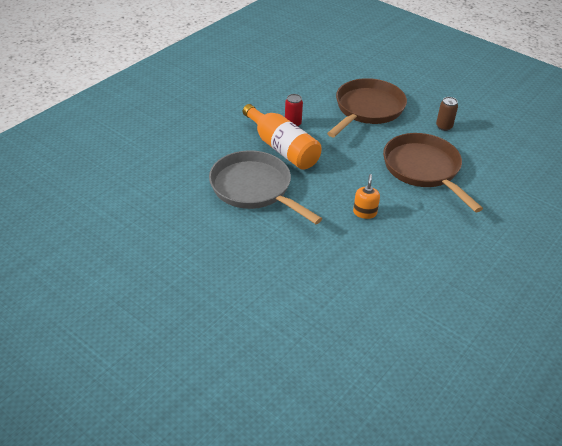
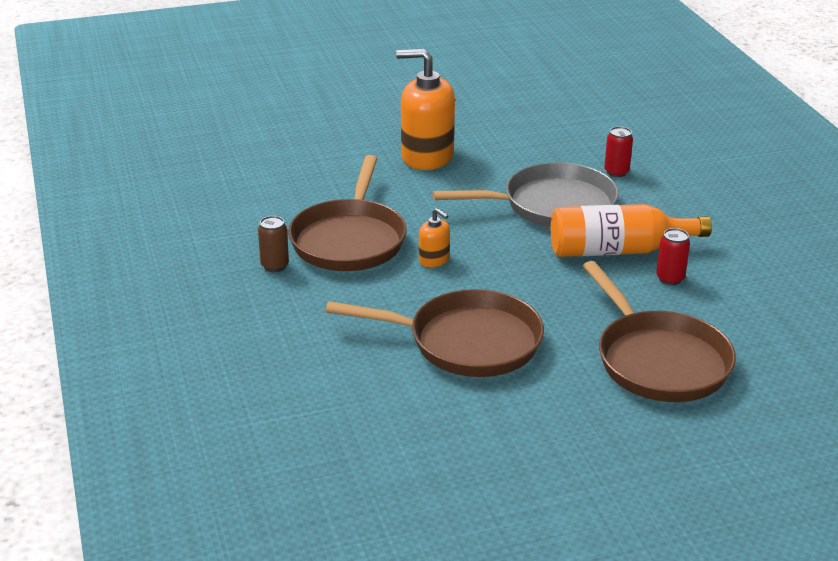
camera: 125 degrees right, 10 degrees down
brown can [436,97,458,131] -> brown can moved to [258,216,289,272]
none -> brown pan [288,155,407,271]
none -> orange soap dispenser [396,49,455,170]
none -> red can [604,126,633,177]

